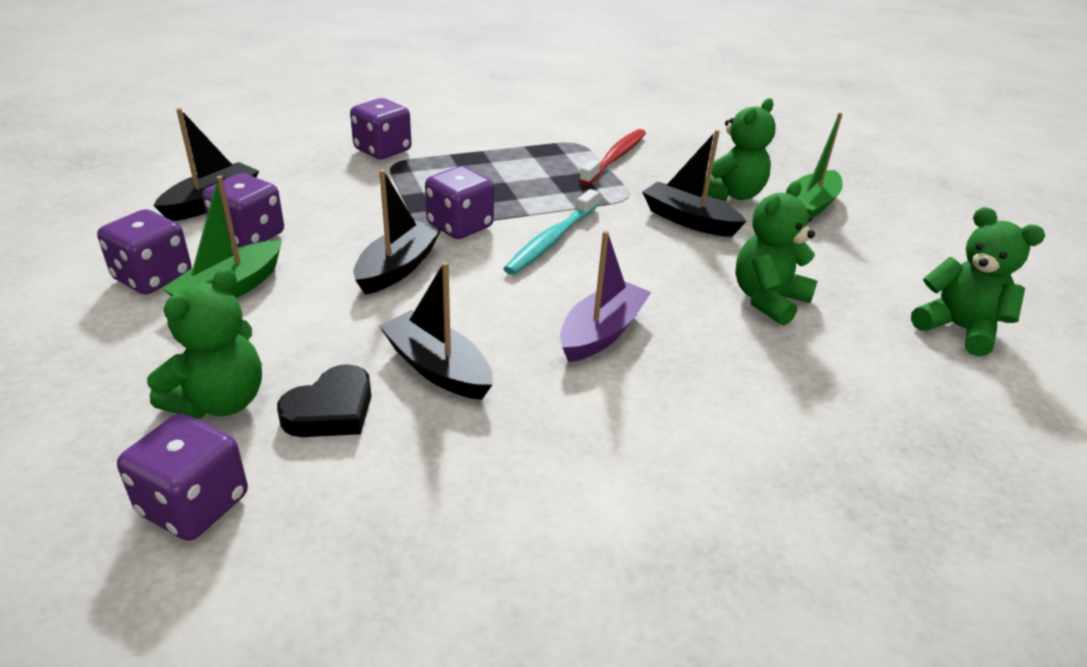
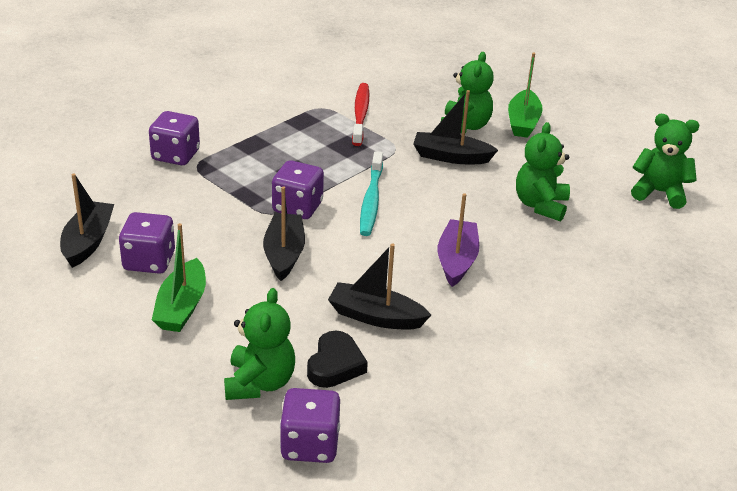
camera: 25 degrees left, 0 degrees up
purple dice [97,209,192,294] -> none

